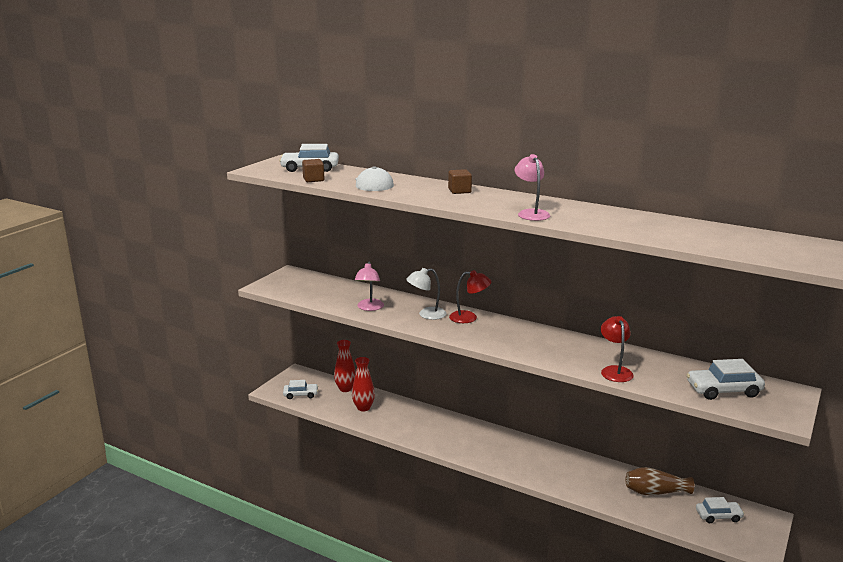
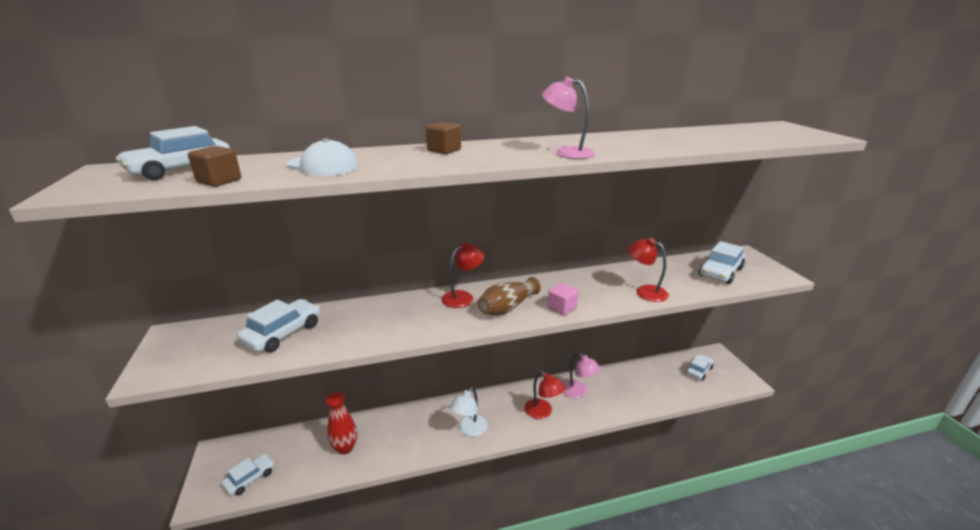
camera: 45 degrees left, 5 degrees up
red vase [334,340,356,392] -> none
pink lamp [354,261,384,311] -> pink lamp moved to [562,352,601,398]
white lamp [406,268,447,320] -> white lamp moved to [450,387,488,437]
brown vase [626,467,694,495] -> brown vase moved to [478,277,541,316]
none -> white car [237,299,320,352]
none -> red lamp [524,371,565,419]
none -> pink cube [548,283,579,316]

